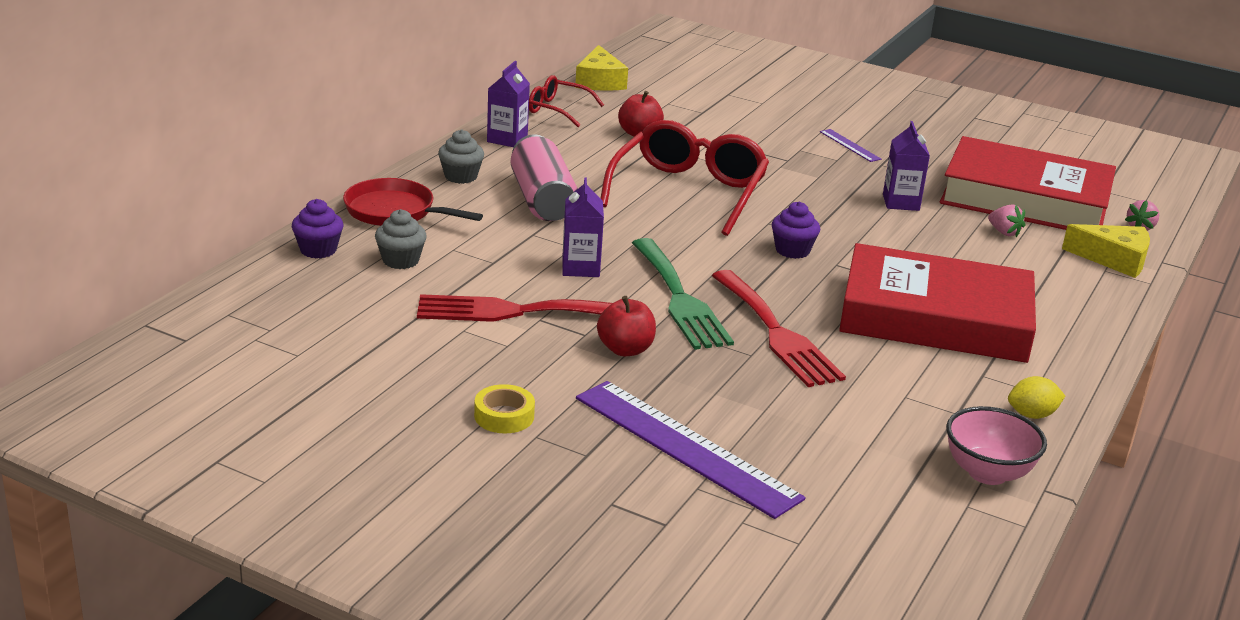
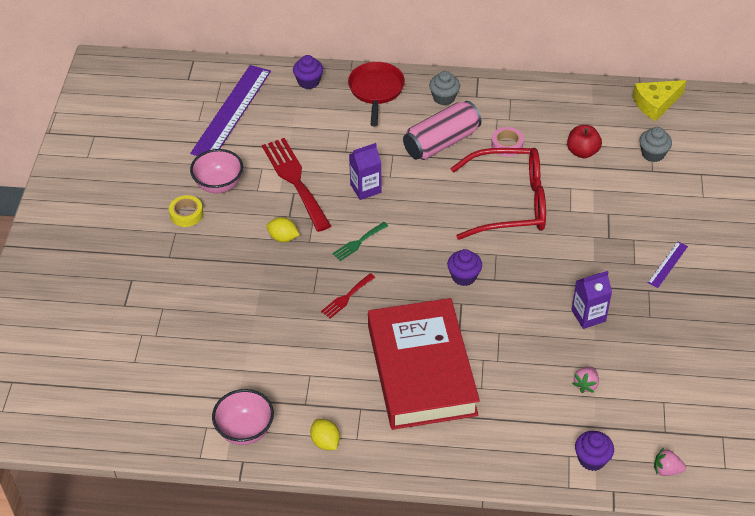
camera: 70 degrees right, 20 degrees up
grey cupcake [375,209,427,269] -> grey cupcake moved to [639,127,672,162]
purple carton [487,61,530,147] -> none
red glasses [529,75,604,127] -> none
purple ruler [576,381,806,519] -> purple ruler moved to [190,65,271,156]
red apple [597,296,656,356] -> yellow lemon [266,217,300,242]
green fork [632,238,734,350] -> green fork [332,222,388,261], size x0.48
red fork [711,270,846,387] -> red fork [321,273,375,319], size x0.48
red book [940,136,1116,230] -> none
yellow cheese [1062,224,1150,278] -> purple cupcake [575,431,614,471]
none -> pink bowl [190,149,243,193]
none -> pink tape [491,127,524,157]

